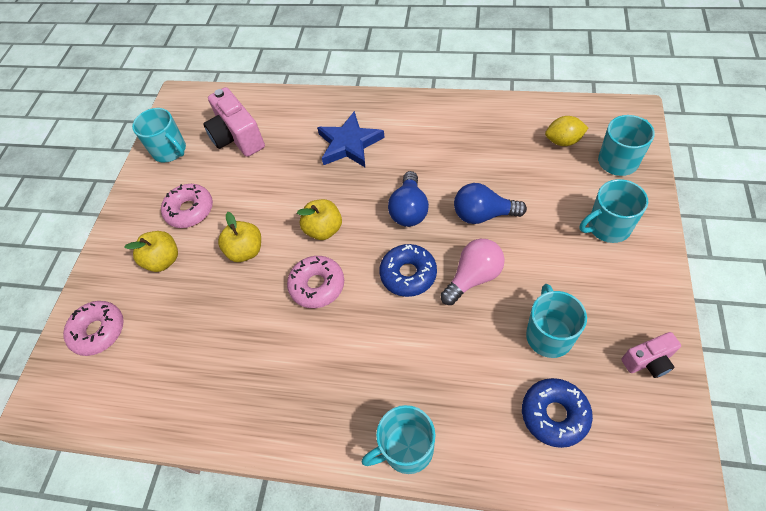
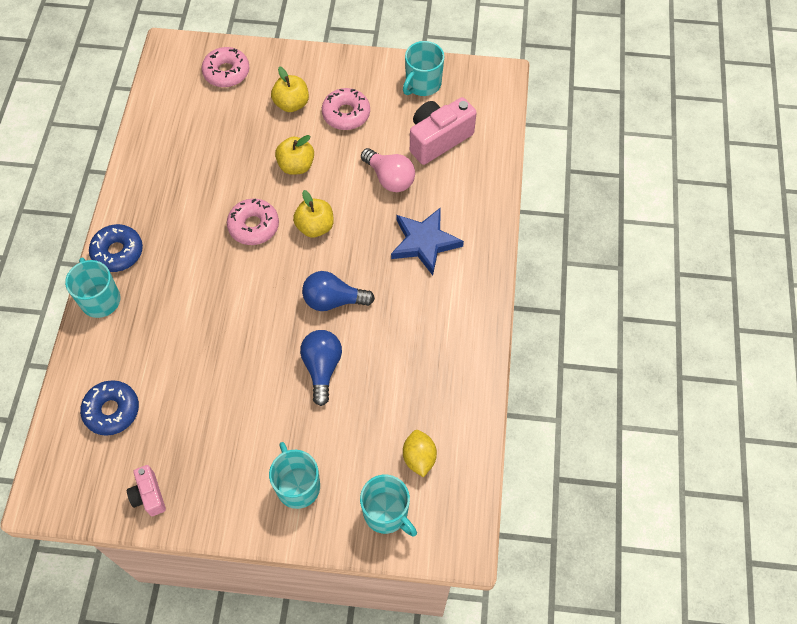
camera: 80 degrees right, 5 degrees up
blue donut [379,244,437,297] -> blue donut moved to [89,224,143,272]
pink light bulb [440,239,505,305] -> pink light bulb moved to [361,148,415,192]
turquoise mug [526,284,587,358] -> none

